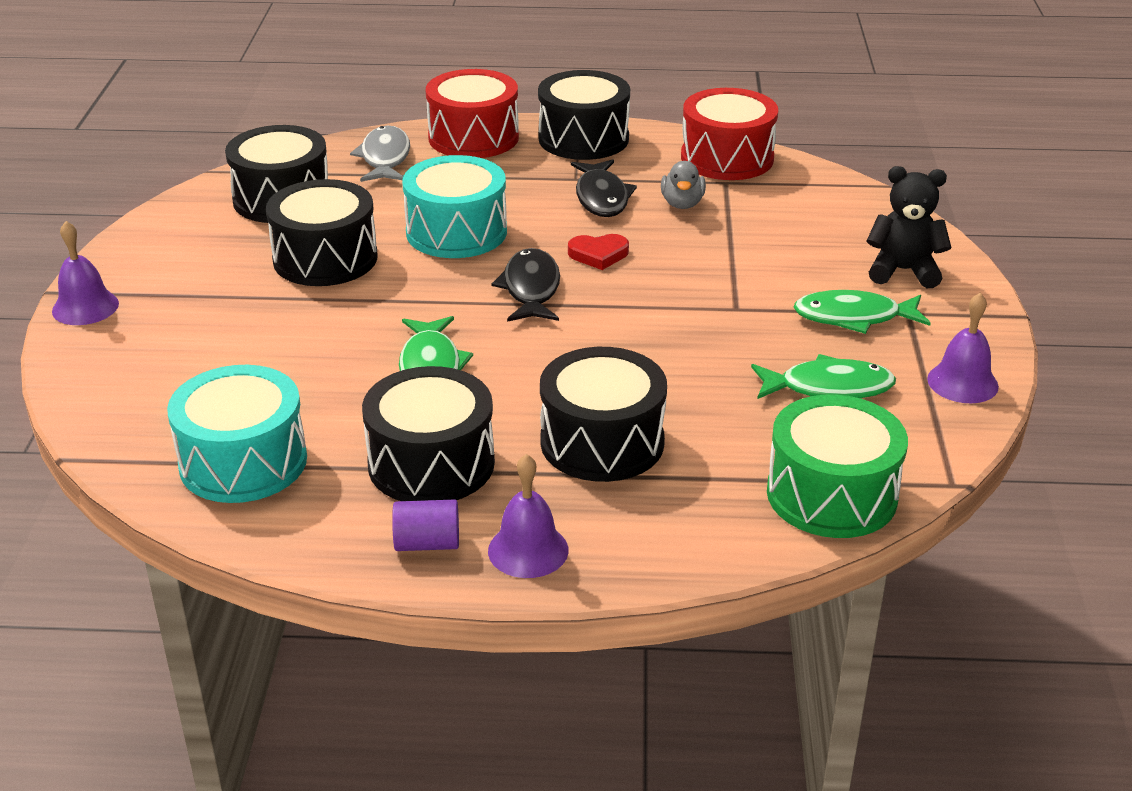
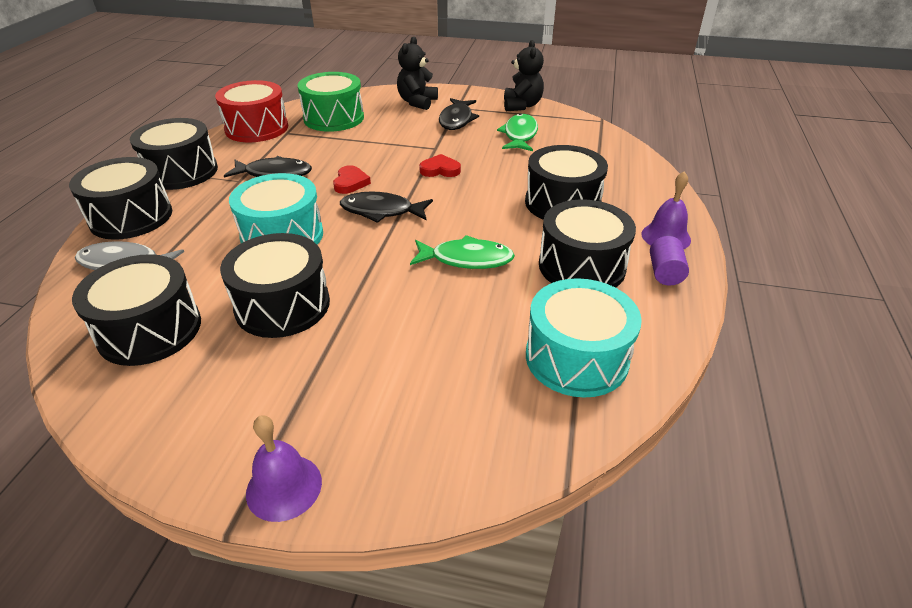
camera: 80 degrees left, 5 degrees up
red drum [426,69,519,158] -> black drum [69,157,172,240]
grey duck [661,161,706,209] -> none
green drum [767,395,908,538] -> green drum moved to [297,72,364,132]
green fish [794,290,931,334] -> black fish [439,98,479,130]
purple bell [927,293,999,403] -> black teddy bear [504,40,544,111]
none -> red heart [419,154,461,177]

